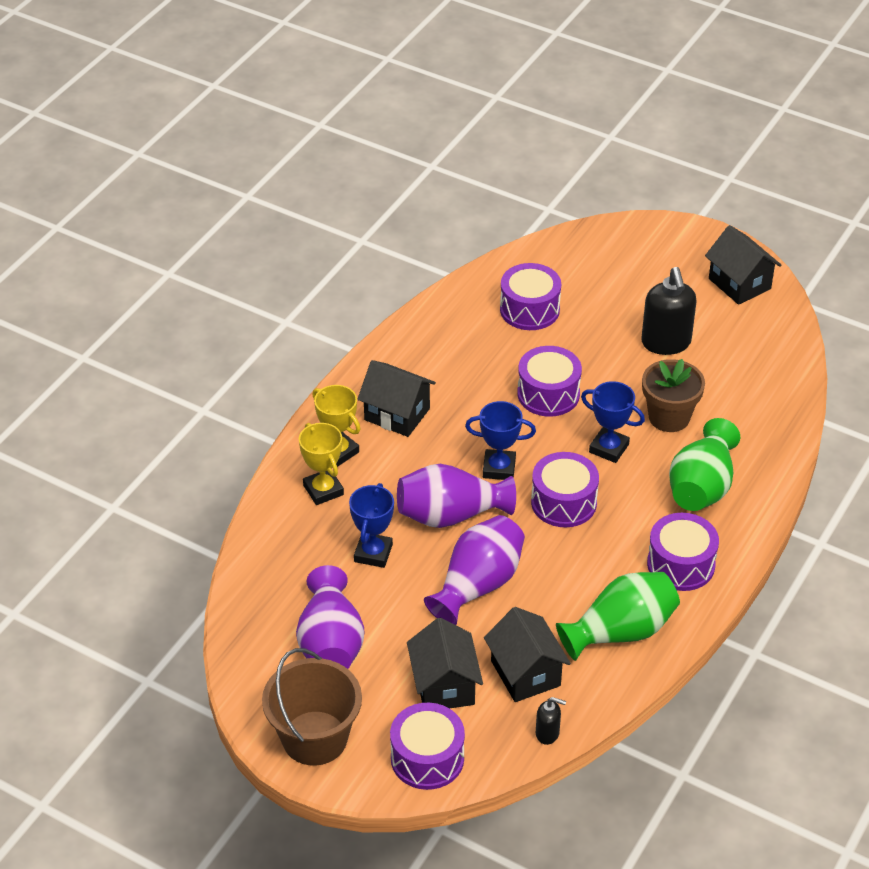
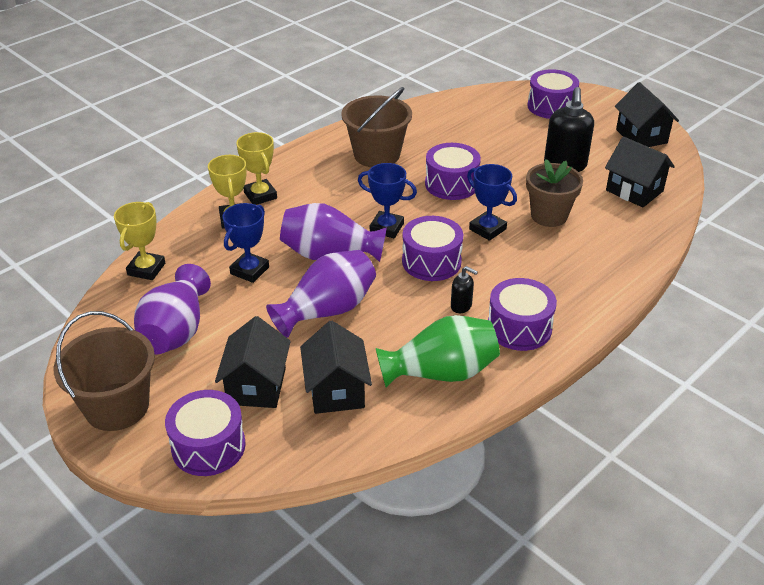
camera: 15 degrees right, 5 degrees down
black house [357,360,436,437] -> black house moved to [605,137,675,208]
purple drum [500,263,561,330] -> purple drum moved to [527,69,579,119]
black soap dispenser [536,697,566,745] -> black soap dispenser moved to [451,266,478,313]
green vase [669,418,740,511] -> none
none -> yellow trophy [114,202,165,280]
none -> brown bucket [341,87,412,167]

